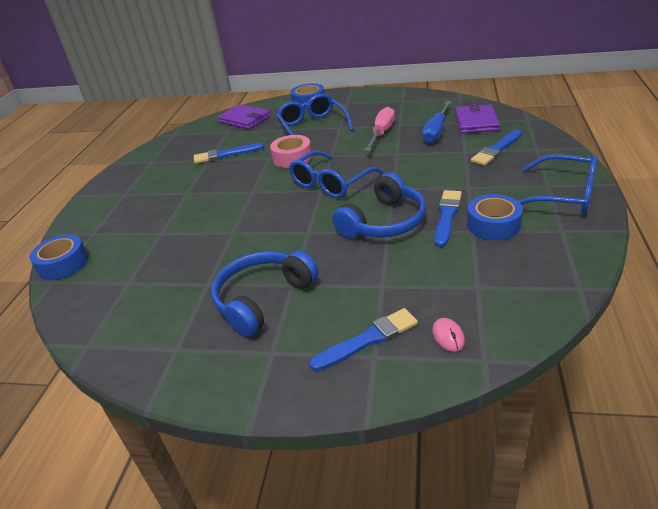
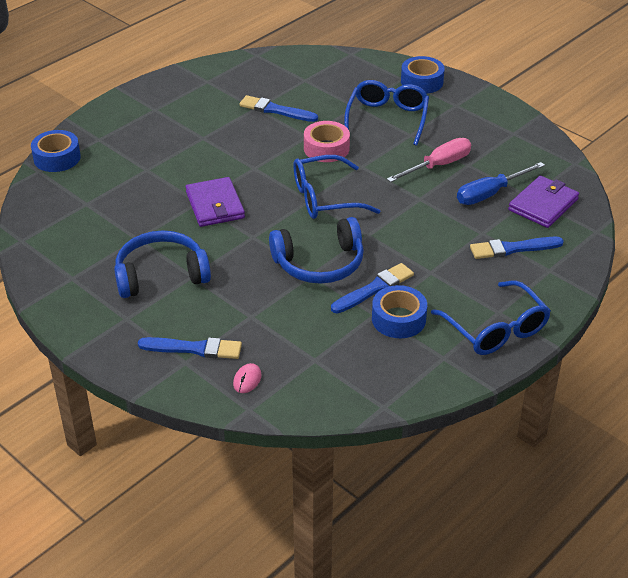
camera: 30 degrees right, 5 degrees up
purple wallet [218,104,270,129] -> purple wallet moved to [186,177,245,227]

